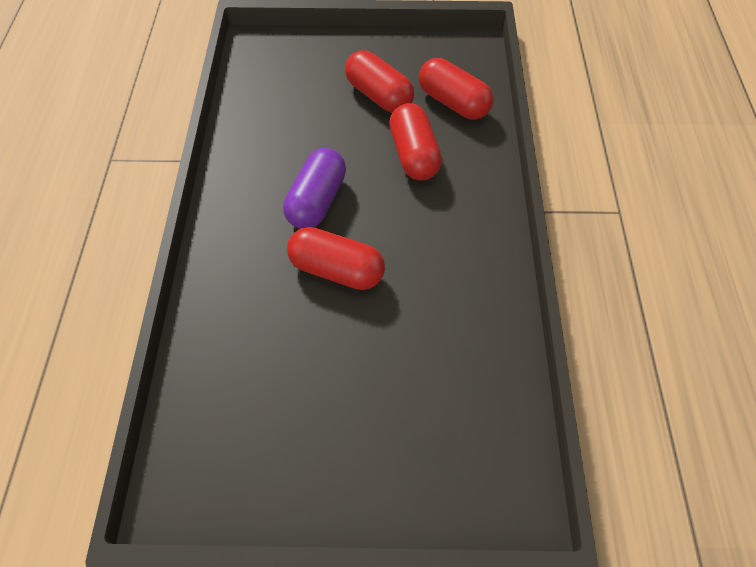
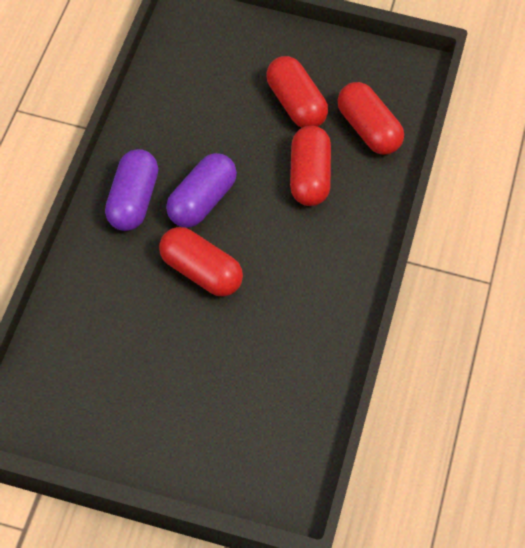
camera: 10 degrees right, 0 degrees up
none -> purple capsule [105,149,158,231]

